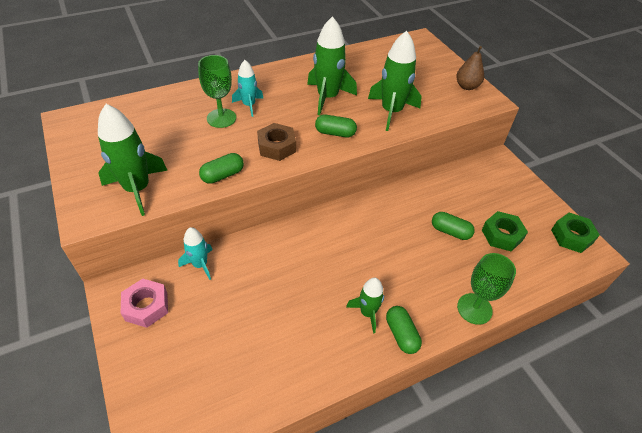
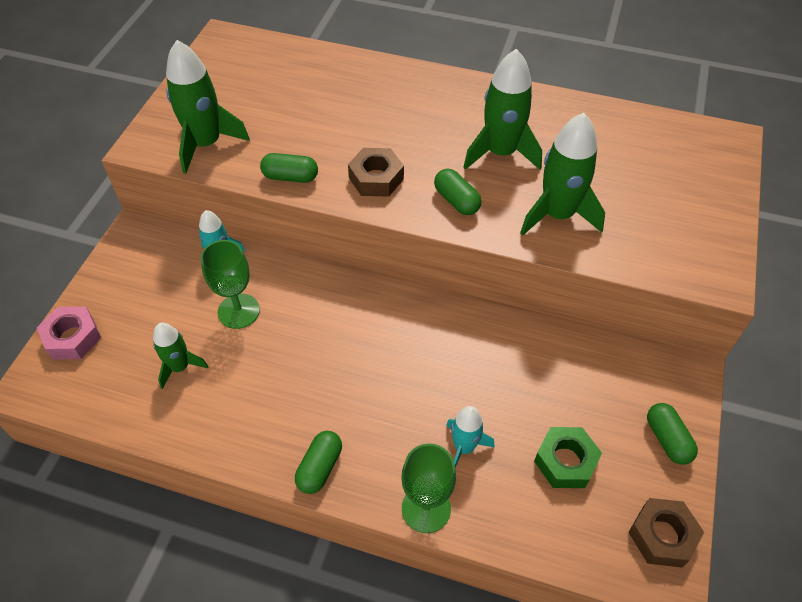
camera: 45 degrees right, 5 degrees up
pink nut [121,279,168,328] -> pink nut moved to [37,307,101,360]
green goblet [198,55,236,128] -> green goblet moved to [201,240,260,329]
turquoise rocket [232,60,264,117] -> turquoise rocket moved to [446,406,495,468]
green rocket [346,278,384,334] -> green rocket moved to [153,323,209,389]
green capsule [432,212,475,240] -> green capsule moved to [647,403,698,465]
brown pear [456,46,484,90] -> none
green nut [551,213,600,253] -> brown nut [629,498,704,568]

